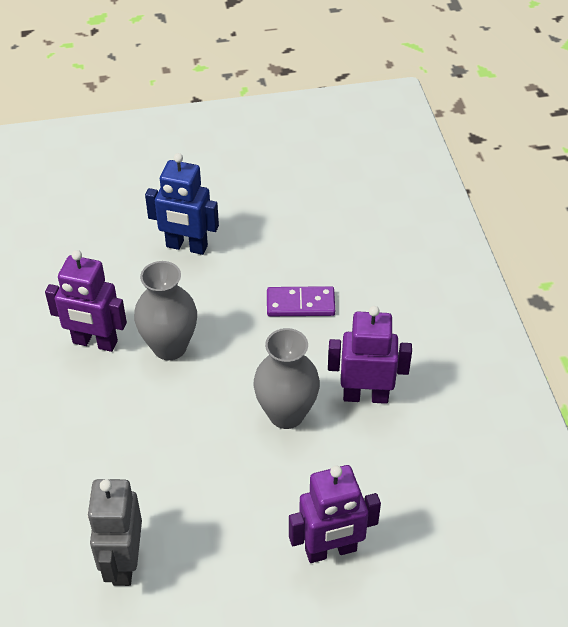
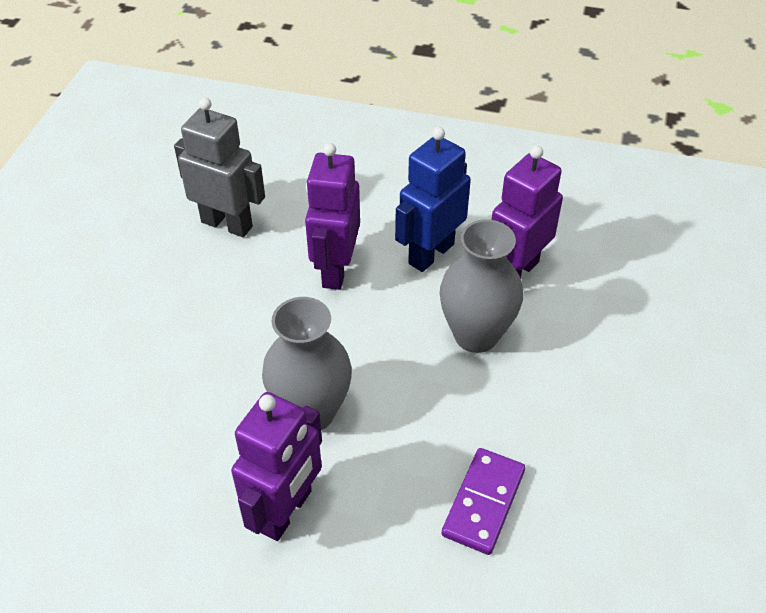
camera: 115 degrees right, 0 degrees up
blue robot [145,153,219,255] -> blue robot moved to [395,127,471,272]
purple robot [289,465,381,563] -> purple robot moved to [305,143,360,290]

